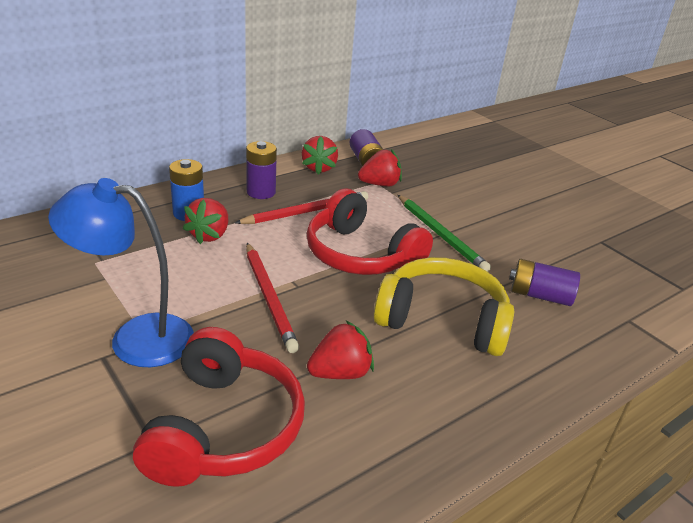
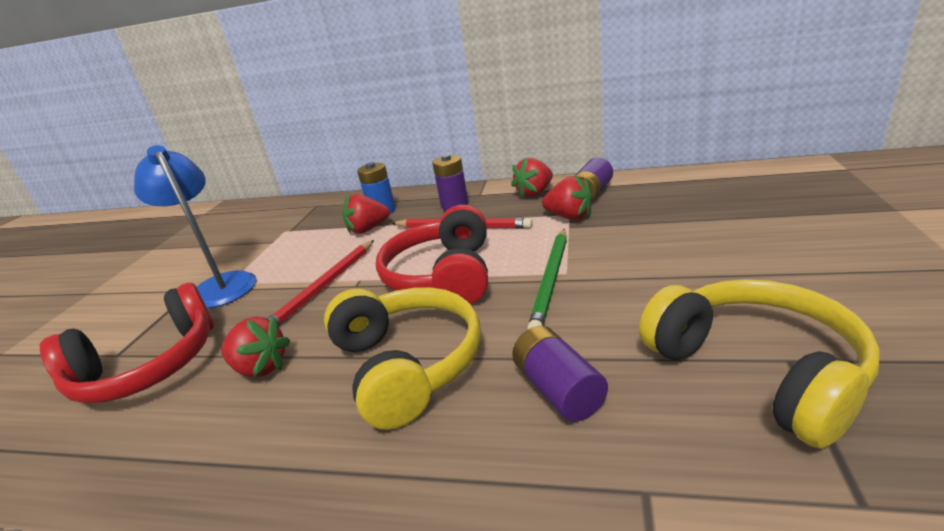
camera: 55 degrees right, 5 degrees down
none -> yellow headphones [639,279,880,449]

